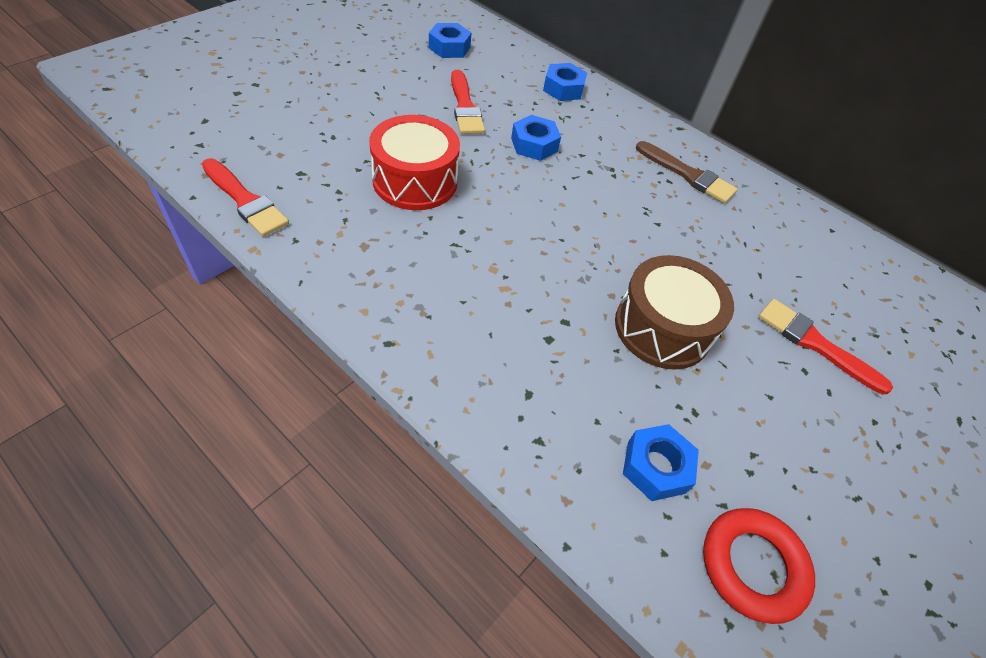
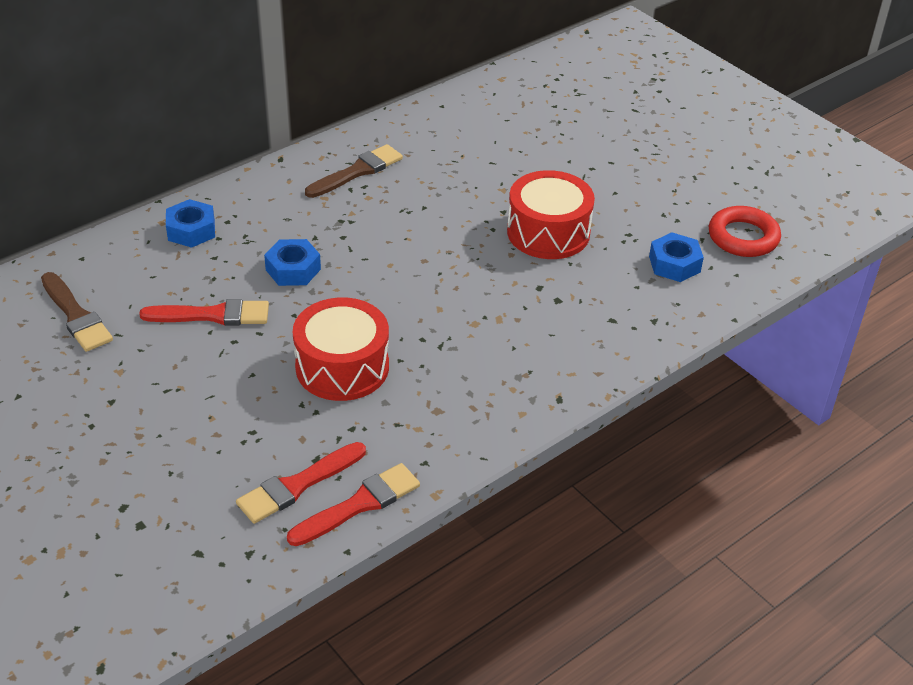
camera: 75 degrees left, 10 degrees down
blue nut [429,23,472,58] -> brown brush [41,272,113,352]
brown drum [615,255,734,370] -> red drum [507,170,595,259]
red brush [758,299,893,395] -> red brush moved to [236,442,366,524]

